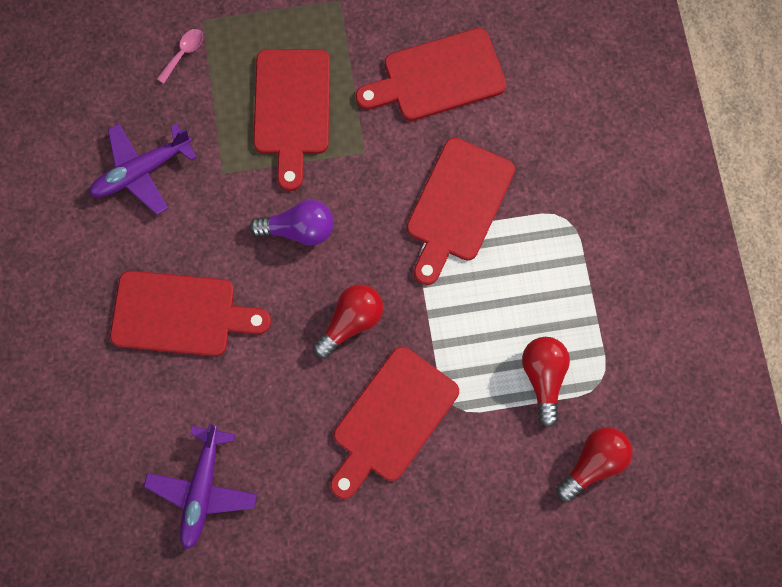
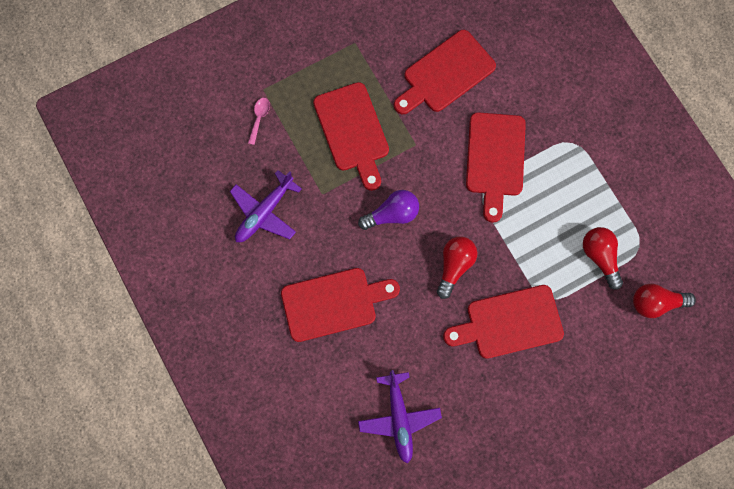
camera: 20 degrees left, 0 degrees up
red cutting board [330,347,459,499] -> red cutting board turned 60 degrees clockwise [443,285,564,359]
red light bulb [556,427,633,502] -> red light bulb turned 120 degrees counterclockwise [633,283,696,318]

